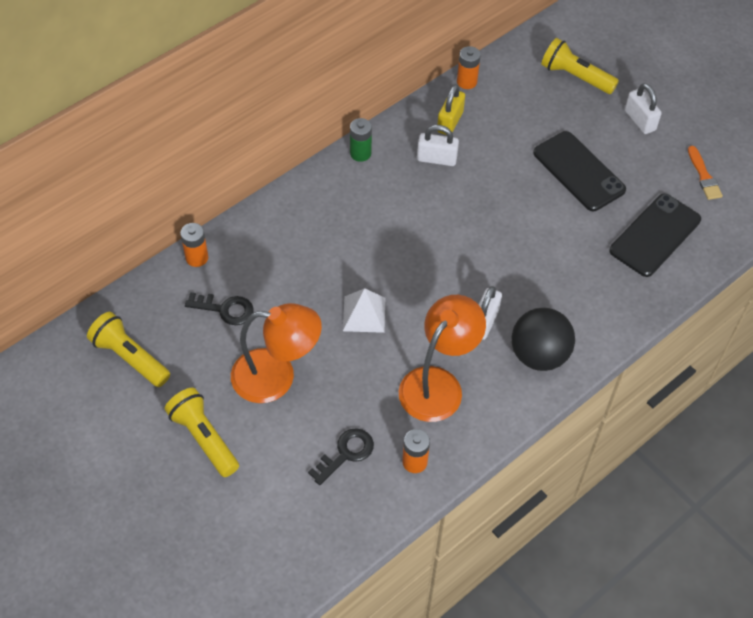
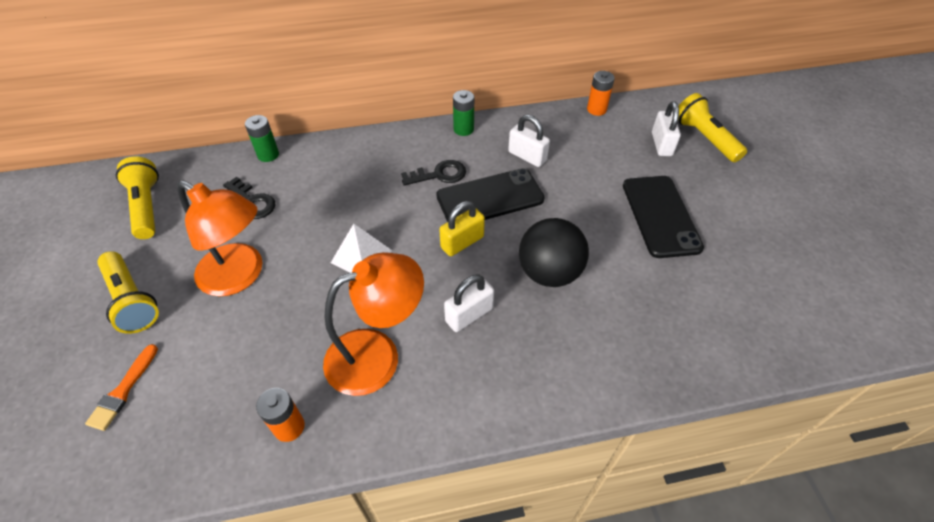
camera: 30 degrees right, 5 degrees down
yellow flashlight [165,388,239,477] -> yellow flashlight turned 150 degrees clockwise [97,251,159,334]
orange battery [180,223,208,267] -> green battery [245,115,279,162]
black key [308,428,374,485] -> black key moved to [401,160,466,186]
yellow padlock [438,84,465,135] -> yellow padlock moved to [439,201,485,256]
black ball [511,308,575,371] -> black ball moved to [519,218,589,287]
black phone [609,194,701,277] -> black phone moved to [436,168,545,222]
white padlock [625,83,662,134] -> white padlock moved to [652,101,681,156]
orange brush [688,146,723,200] -> orange brush moved to [85,344,158,431]

